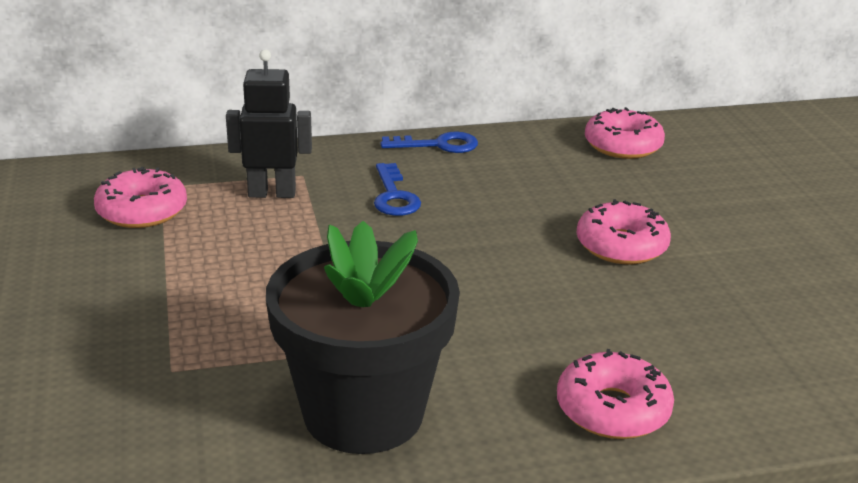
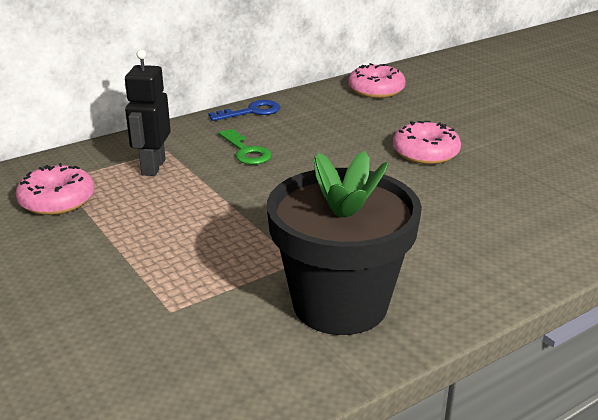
camera: 20 degrees left, 0 degrees up
black robot [226,49,312,198] -> black robot turned 60 degrees counterclockwise [125,50,171,176]
blue key [374,163,421,216] -> green key [218,129,272,165]
pink donut [557,349,674,439] -> none

